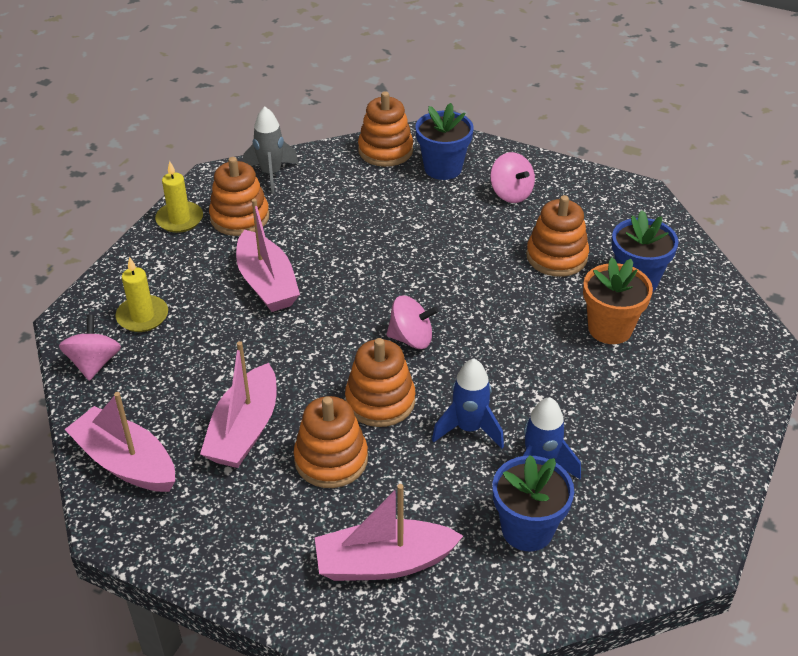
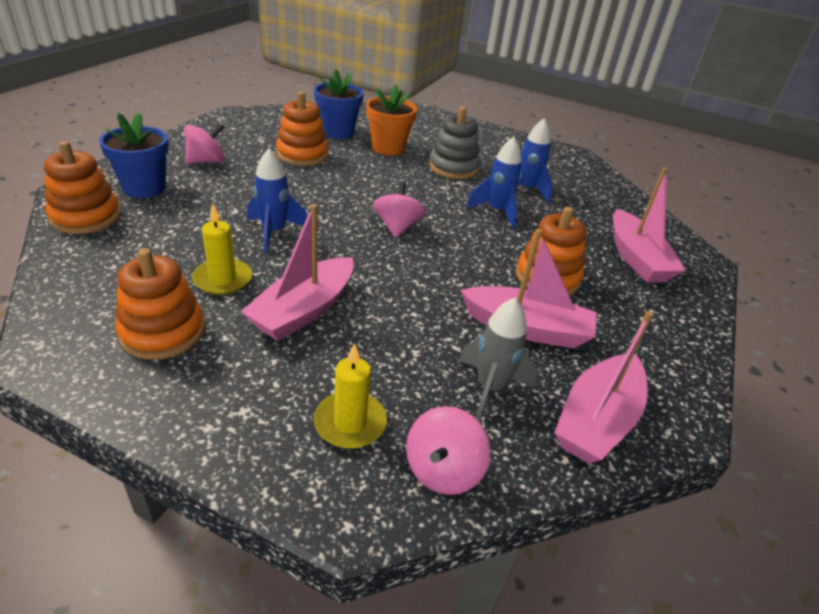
camera: 95 degrees left, 5 degrees down
pink spinning top [59,315,121,381] -> pink spinning top turned 60 degrees counterclockwise [406,406,490,495]
yellow candle [155,161,203,233] -> yellow candle moved to [192,204,252,295]
pink boat [236,199,300,312] -> pink boat turned 150 degrees clockwise [241,204,354,341]
grey rocket [243,107,299,194] -> grey rocket moved to [459,297,538,422]
orange stacking toy [345,338,415,427] -> none
blue flower pot [492,455,574,551] -> none
none -> blue rocket [247,148,307,252]
none -> grey stacking toy [429,107,480,179]

